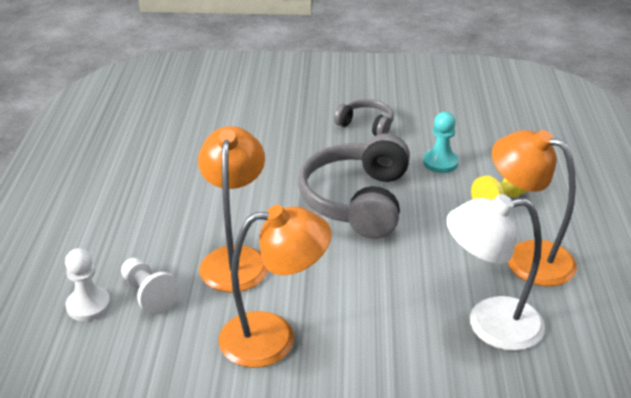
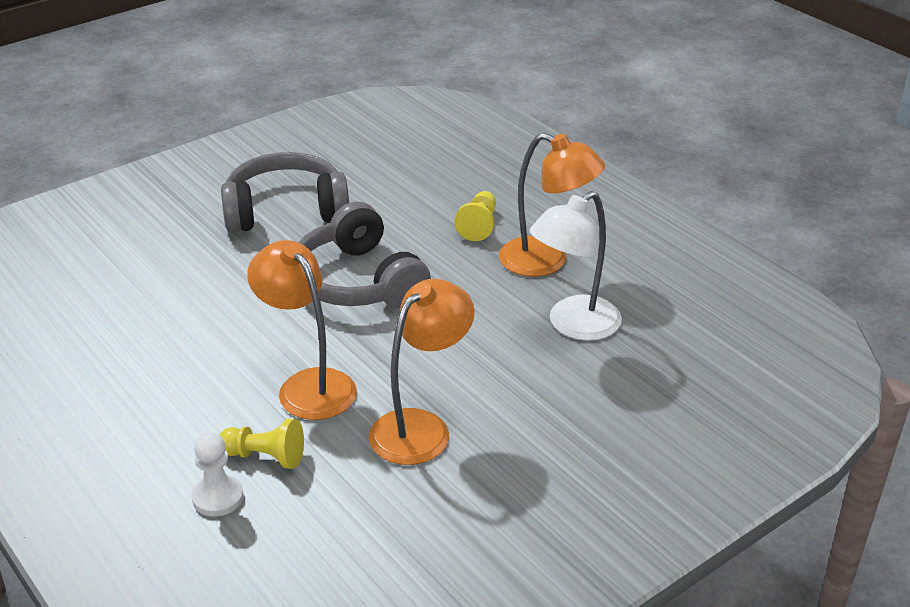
camera: 40 degrees left, 0 degrees up
white pawn [121,258,180,314] -> yellow pawn [220,419,304,469]
grey headphones [334,99,394,136] -> grey headphones [221,152,349,233], size x1.93
turquoise pawn [423,112,459,173] -> none
orange lamp [492,130,577,286] -> orange lamp turned 150 degrees counterclockwise [499,133,605,277]

